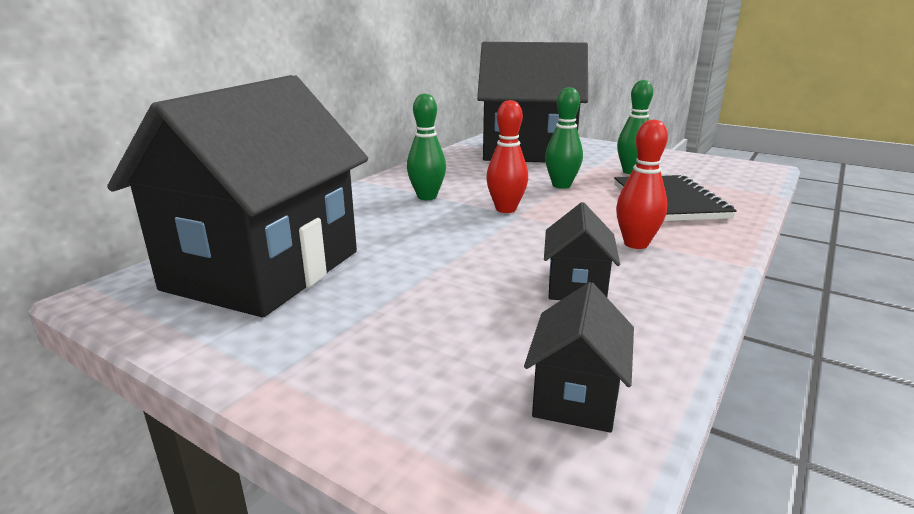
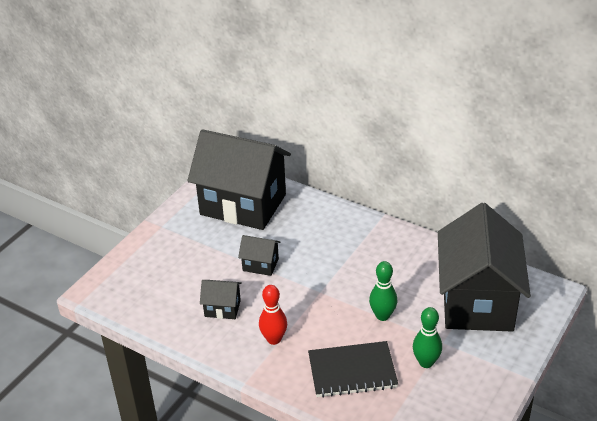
camera: 90 degrees right, 15 degrees up
green bowling pin [407,93,446,200] -> none
red bowling pin [486,100,528,213] -> none
black house [524,282,634,433] -> black house moved to [238,235,280,276]

